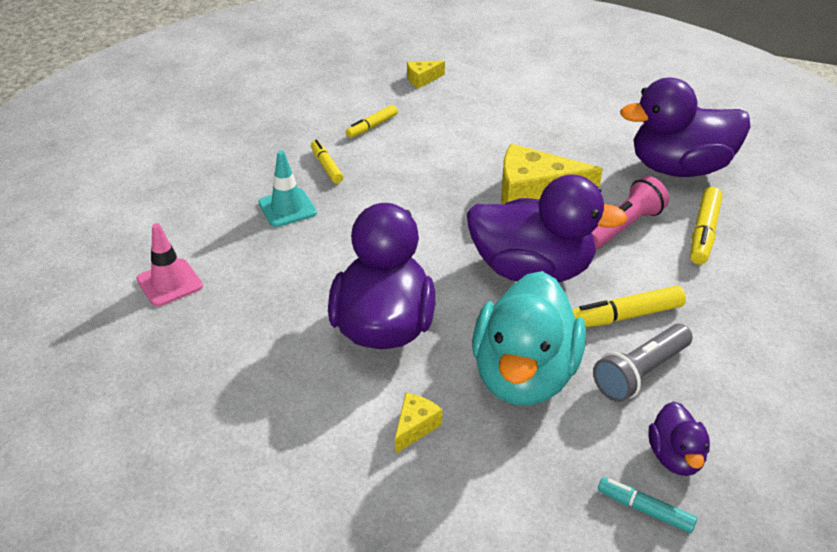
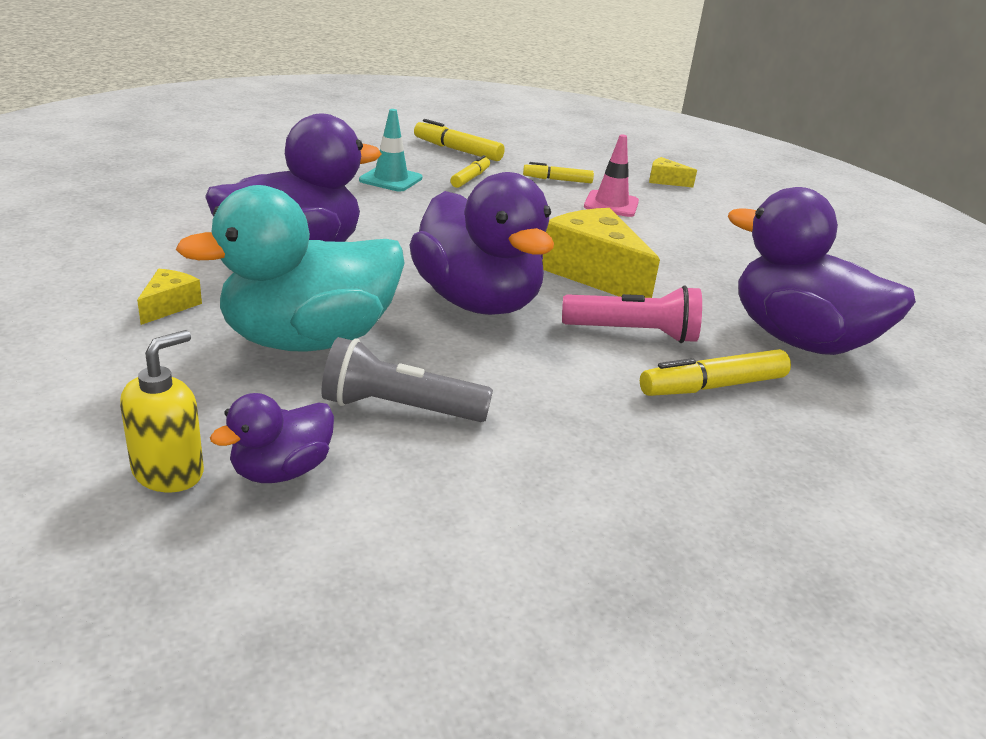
camera: 45 degrees right, 10 degrees down
pink traffic cone [136,223,203,306] -> pink traffic cone moved to [584,134,639,217]
yellow cheese [395,393,442,454] -> yellow cheese turned 60 degrees counterclockwise [137,269,202,325]
yellow marker [572,286,686,327] -> yellow marker moved to [414,119,505,161]
turquoise marker [598,477,697,533] -> yellow soap dispenser [120,330,204,492]

